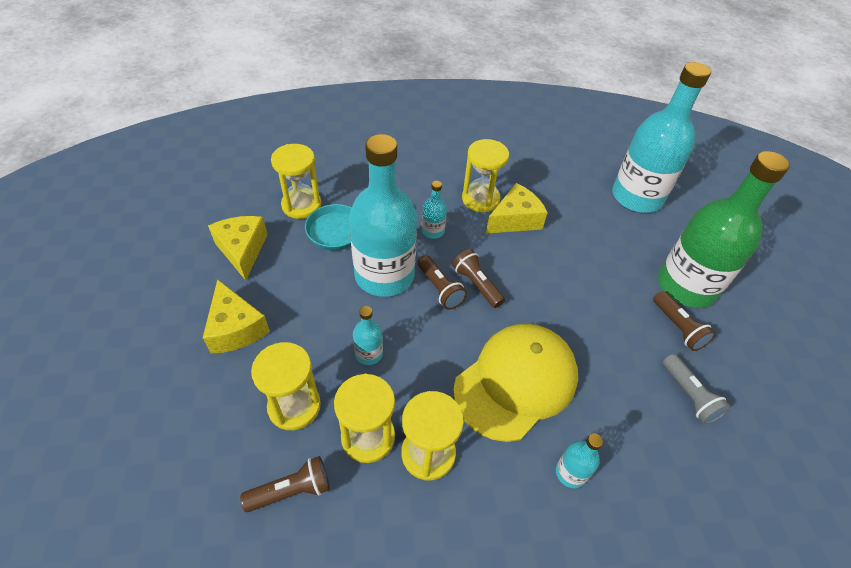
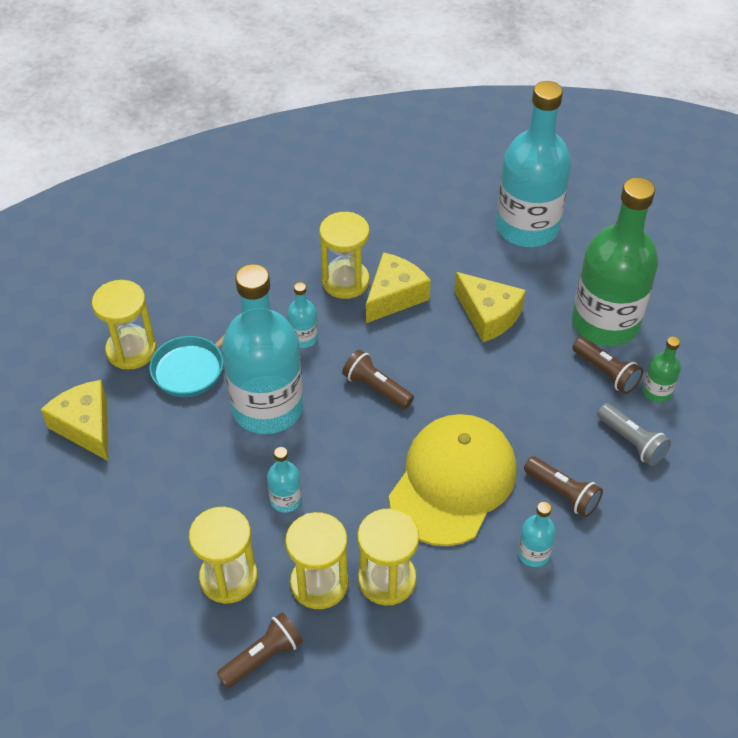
camera: 15 degrees left, 0 degrees up
yellow cheese [203,279,270,354] -> yellow cheese moved to [454,272,526,342]
brown flashlight [418,255,467,309] -> brown flashlight moved to [524,456,603,517]
none -> green bottle [642,336,681,402]

